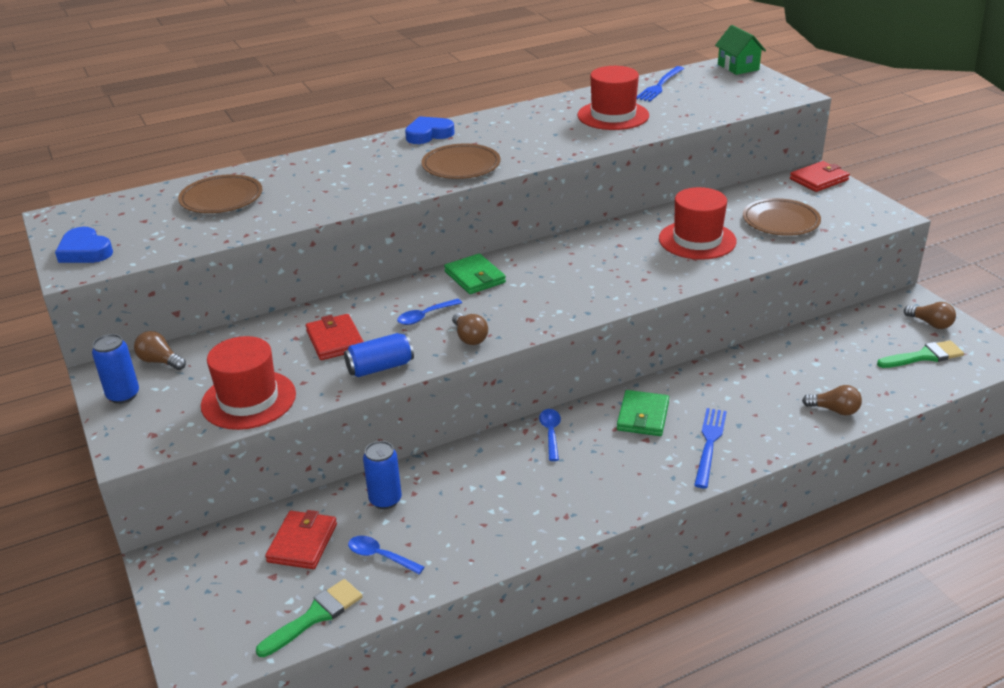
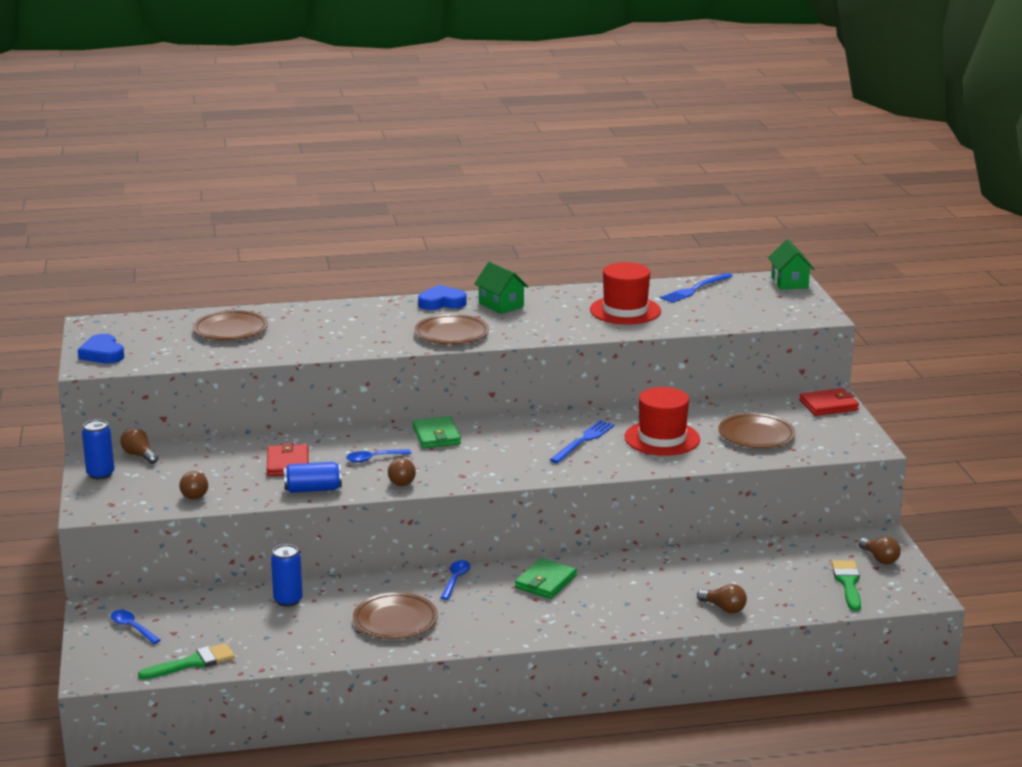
camera: 15 degrees right, 10 degrees down
red hat [201,336,296,430] -> brown light bulb [179,471,208,500]
red wallet [265,510,337,569] -> none
blue spoon [348,536,424,574] -> blue spoon moved to [110,610,161,644]
blue fork [694,408,727,488] -> blue fork moved to [550,420,615,463]
green brush [877,340,964,368] -> green brush turned 90 degrees counterclockwise [832,560,861,611]
none -> brown plate [353,592,438,639]
none -> green house [474,262,529,314]

